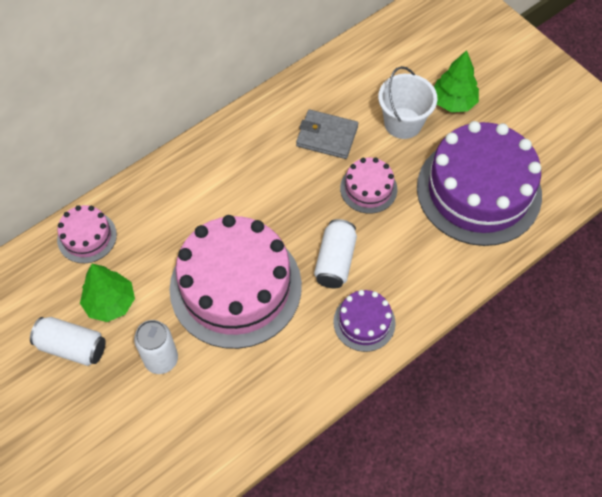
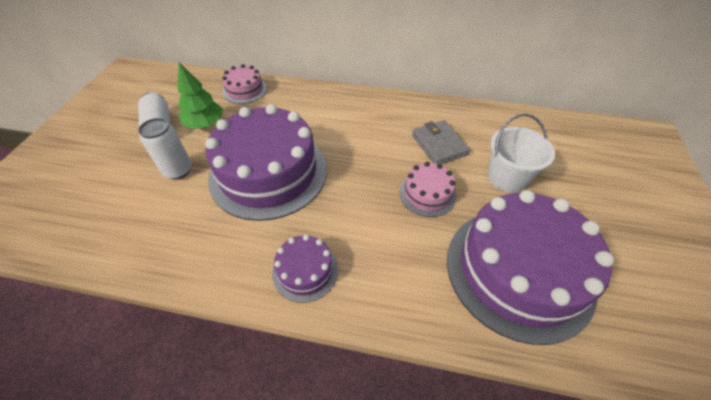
camera: 50 degrees right, 10 degrees down
pink cake [170,215,302,349] -> purple cake [205,104,327,221]
white can [314,219,357,289] -> none
green tree [434,50,479,112] -> none

